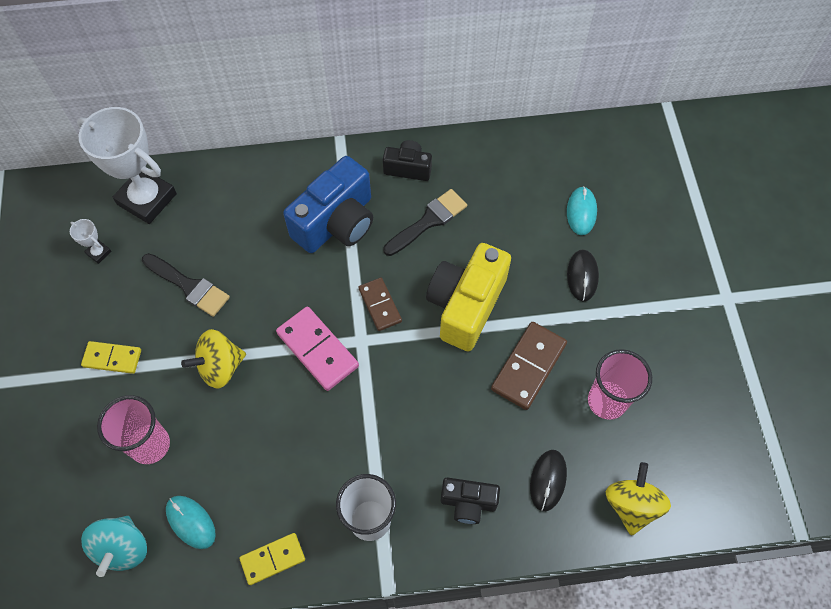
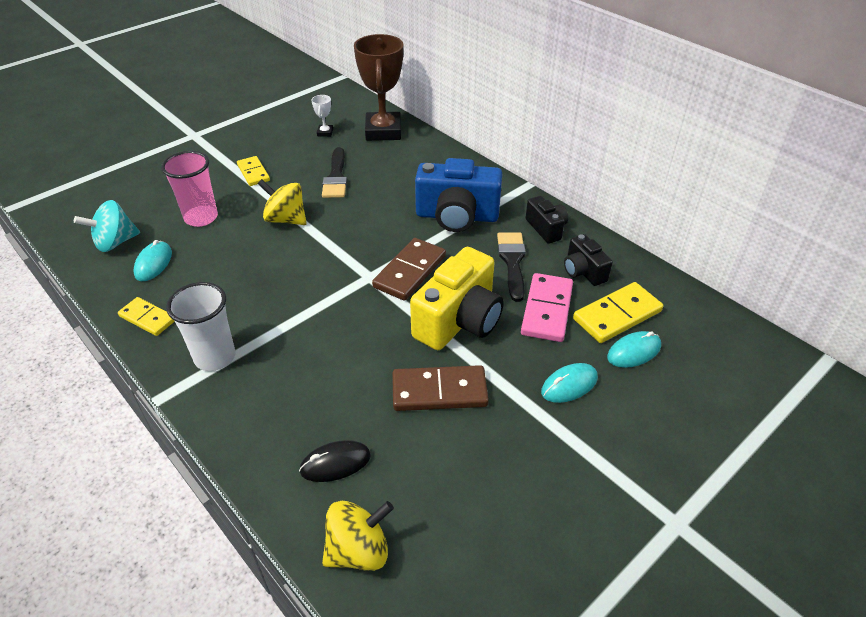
camera: 55 degrees right, 20 degrees down
white trophy [77,107,177,224] -> brown trophy [354,34,404,141]
pink domino [276,306,359,391] -> pink domino moved to [521,273,573,342]
brown domino [358,278,402,331] -> brown domino [372,238,446,301], size x1.56
black brush [384,189,467,256] -> black brush turned 105 degrees counterclockwise [497,232,526,302]
yellow camera [426,243,511,351] -> yellow camera turned 135 degrees clockwise [410,247,504,350]
black camera [441,477,500,524] -> black camera moved to [564,234,613,286]
black mouse [567,249,599,301] -> turquoise mouse [541,363,598,403]
pink cup [588,349,652,420] -> none
none -> yellow domino [573,282,663,343]

